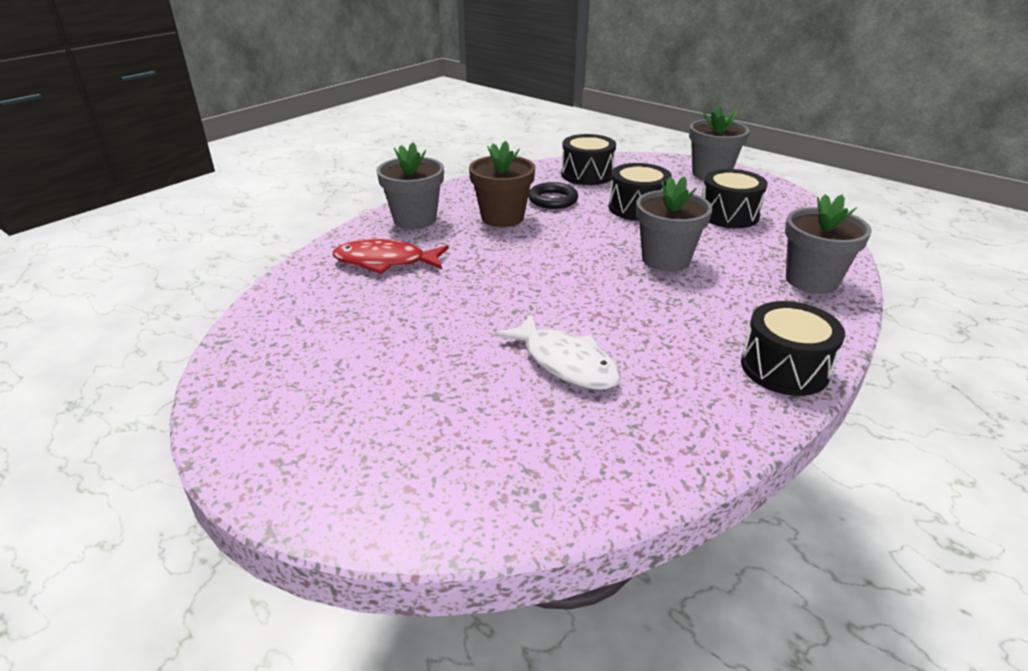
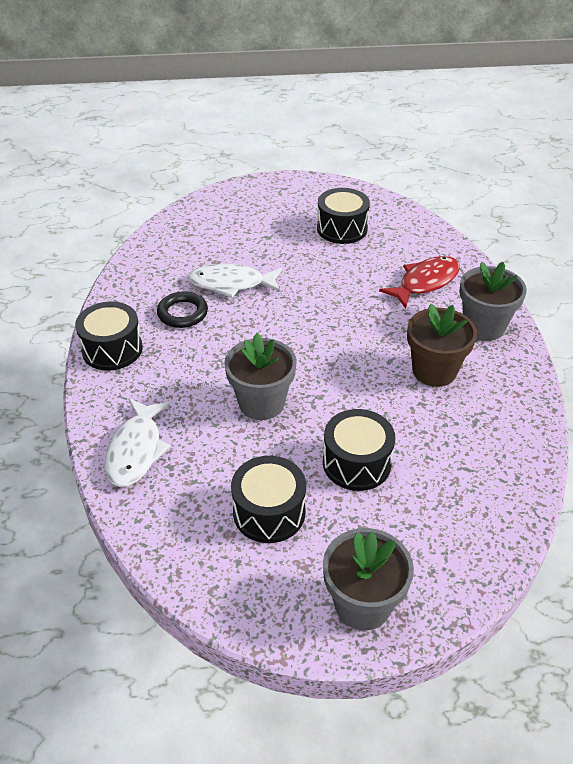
camera: 135 degrees right, 10 degrees up
black ring [528,182,578,209] -> black ring moved to [157,291,208,328]
black drum [561,134,616,185] -> black drum moved to [317,188,370,244]
grey flower pot [785,194,872,294] -> white fish [105,398,171,487]

